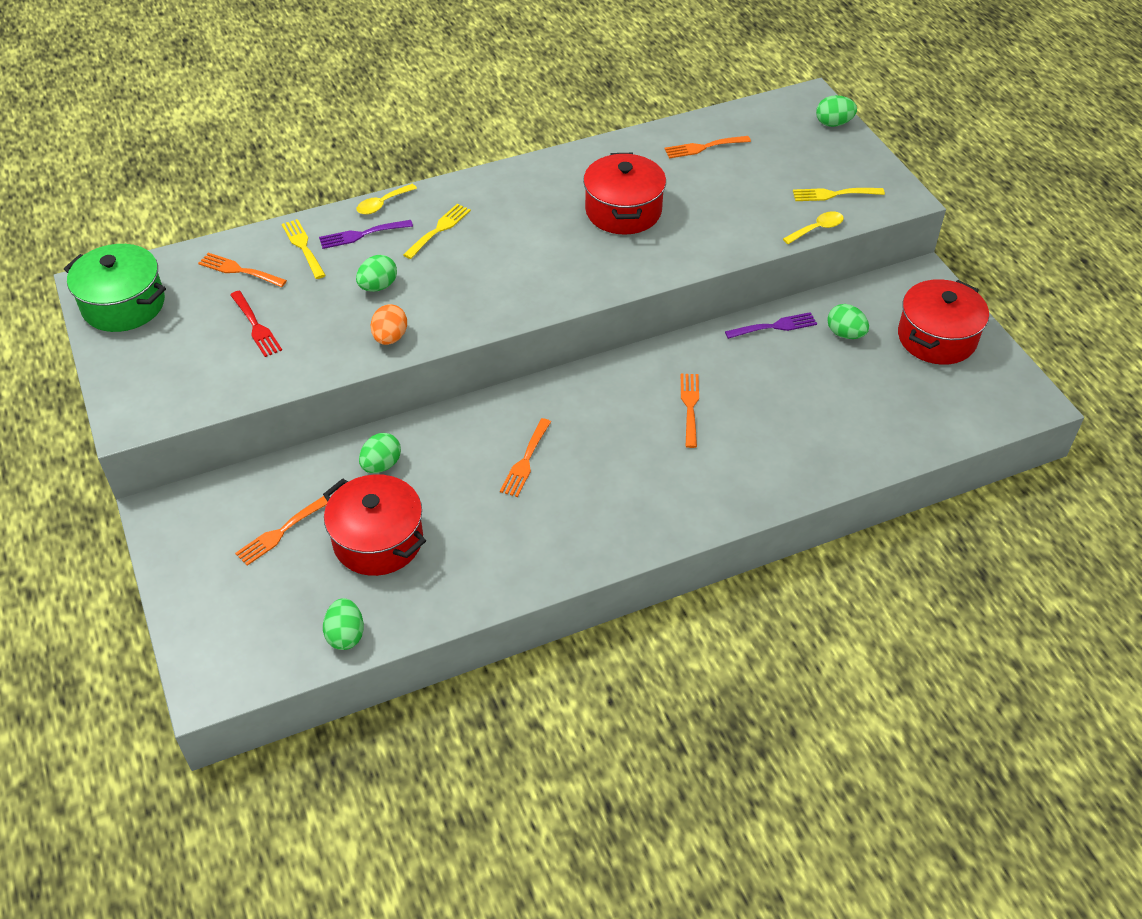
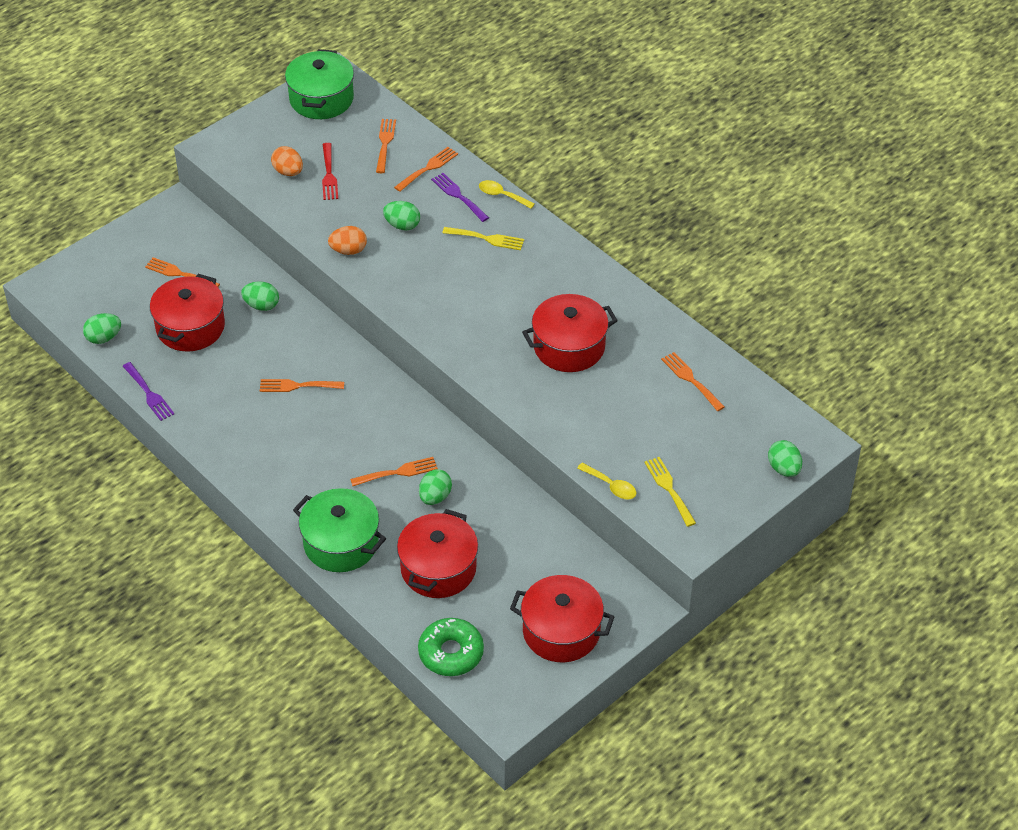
camera: 70 degrees right, 0 degrees up
red fork [230,291,282,357] -> red fork turned 45 degrees counterclockwise [322,143,338,200]
yellow fork [282,219,326,279] -> orange fork [394,147,458,192]
purple fork [725,312,817,339] -> purple fork moved to [123,362,174,421]
green egg [827,304,869,339] -> green egg moved to [419,469,452,505]
none -> orange egg [271,146,303,176]
none -> green pot [293,488,386,572]
none -> red pot [397,509,478,598]
none -> green donut [418,618,484,676]

